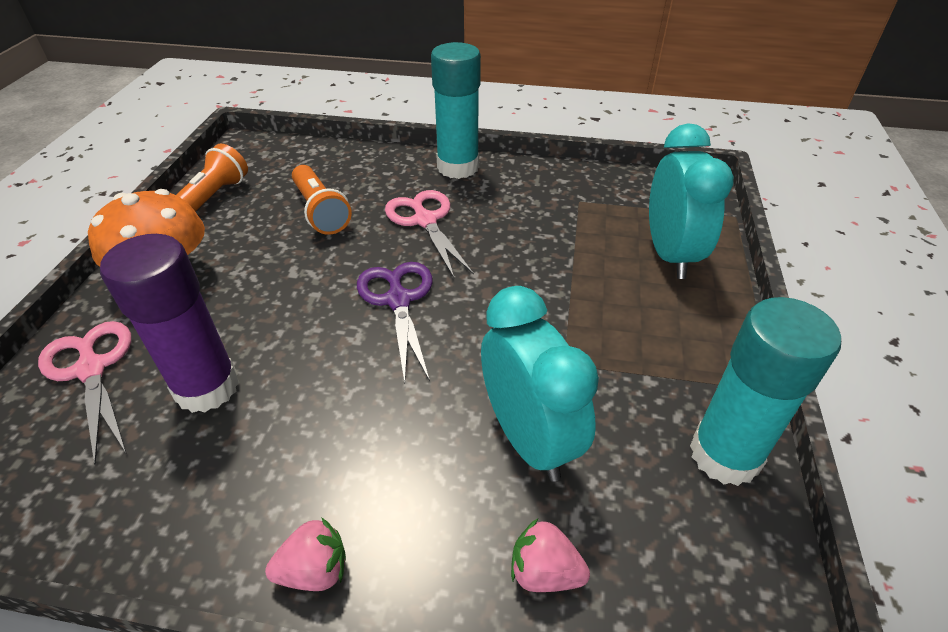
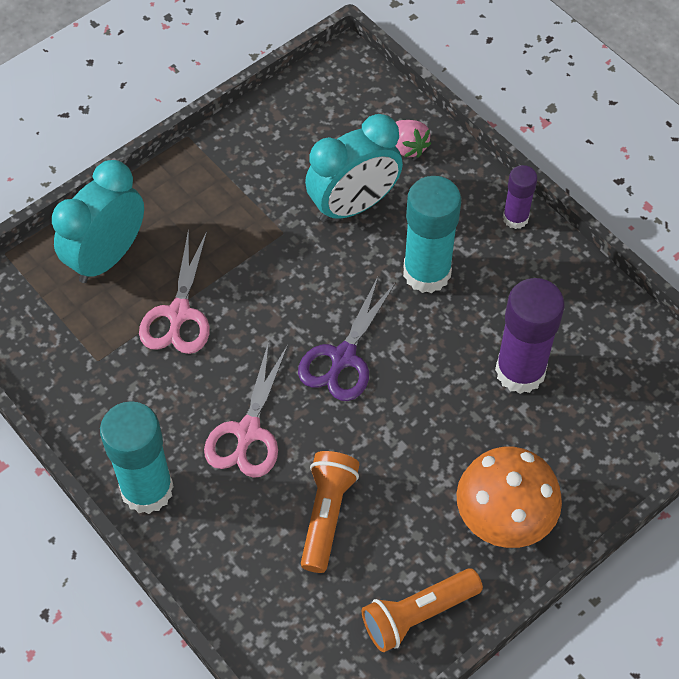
camera: 140 degrees left, 15 degrees up
pink scissors [38,321,131,465] -> pink scissors moved to [139,229,210,354]
pink strawberry [265,517,346,591] -> purple glue stick [503,165,537,229]
turquoise clock [481,286,599,482] -> turquoise clock turned 135 degrees counterclockwise [305,114,403,222]
turquoise glue stick [690,297,841,486] -> turquoise glue stick moved to [403,176,461,293]

